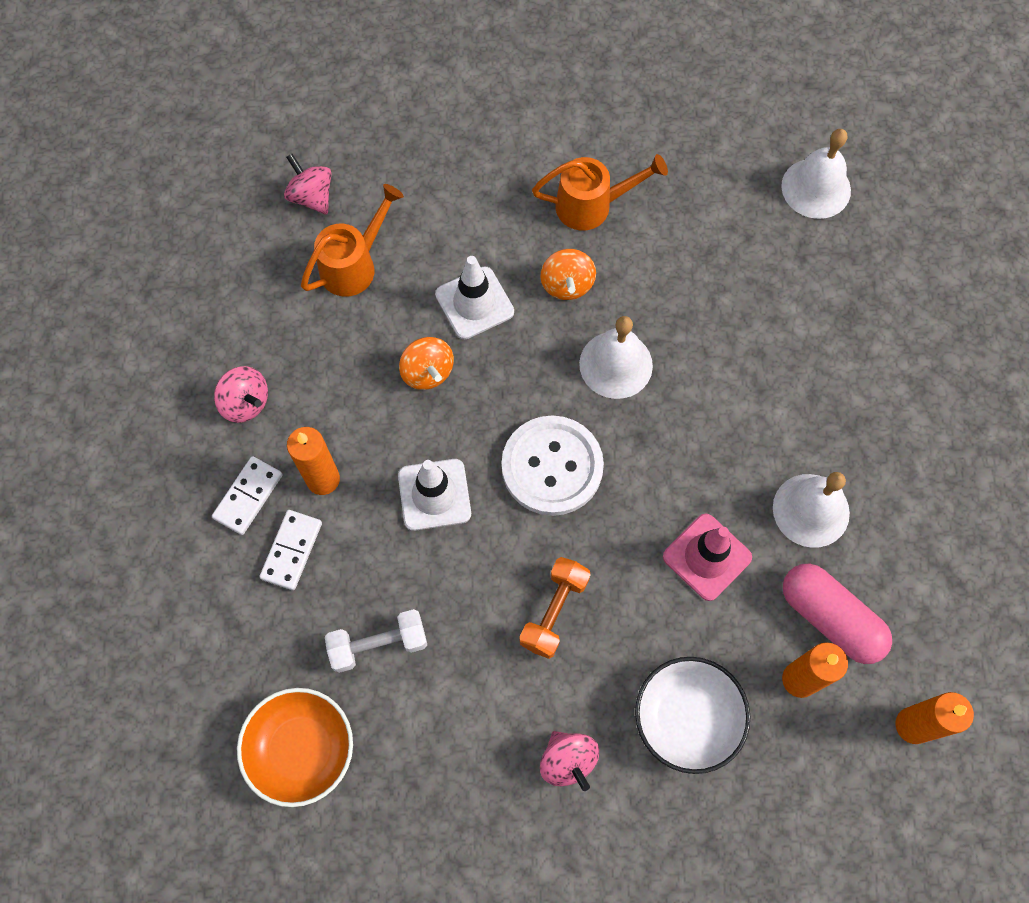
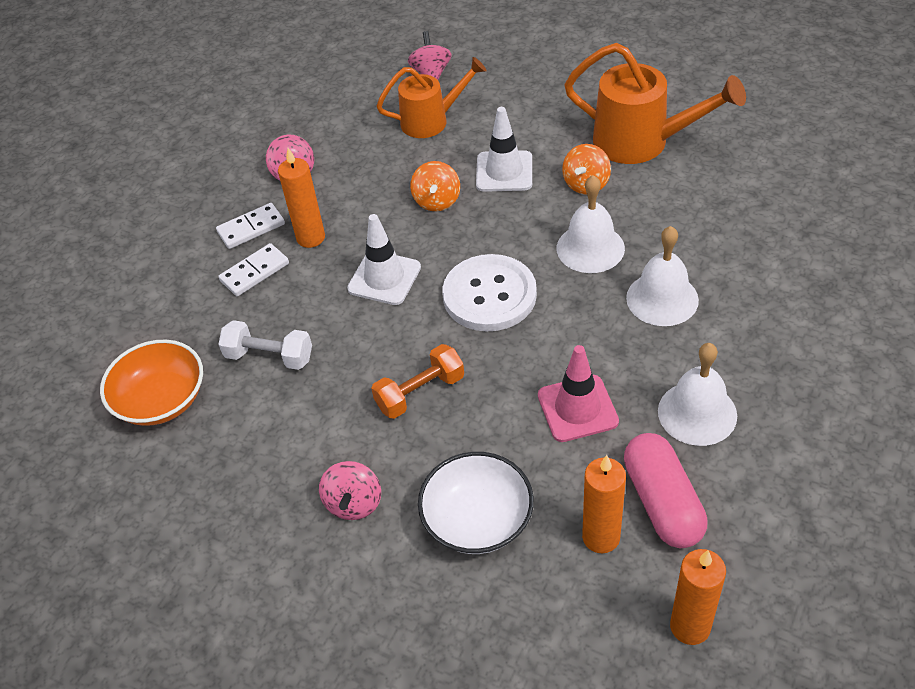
camera: 35 degrees right, 20 degrees down
orange watering can [532,154,668,230] -> orange watering can [564,43,746,164], size x1.51
white bell [781,129,851,219] -> white bell moved to [626,226,699,326]

